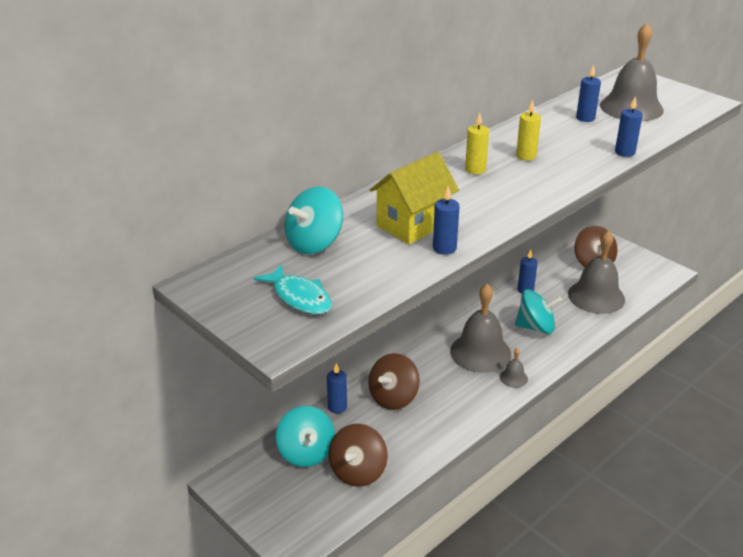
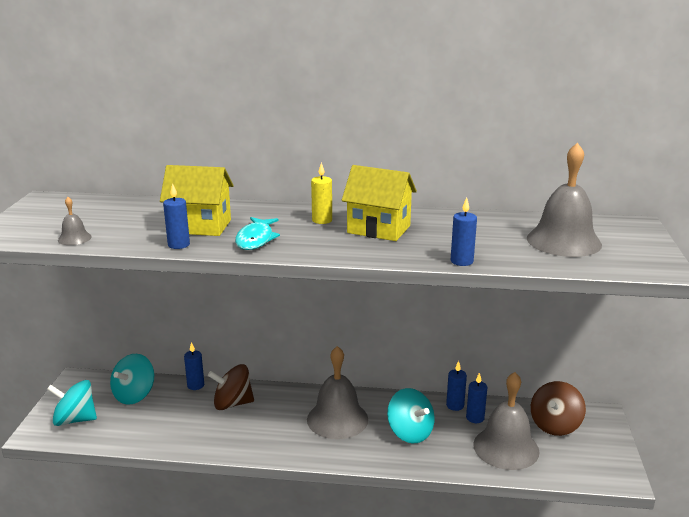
camera: 50 degrees right, 10 degrees down
turquoise fish [254,264,332,314] -> turquoise fish moved to [235,217,280,250]
turquoise spinning top [285,187,343,254] -> turquoise spinning top moved to [47,380,97,426]
brown spinning top [329,424,388,487] -> none
grey bell [500,348,528,388] -> grey bell moved to [58,197,92,245]
yellow candle [516,99,541,161] -> yellow house [342,165,417,241]
blue candle [576,65,601,122] -> blue candle moved to [466,373,488,423]

